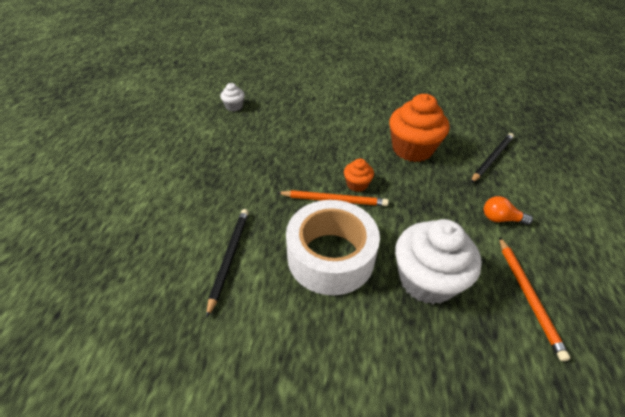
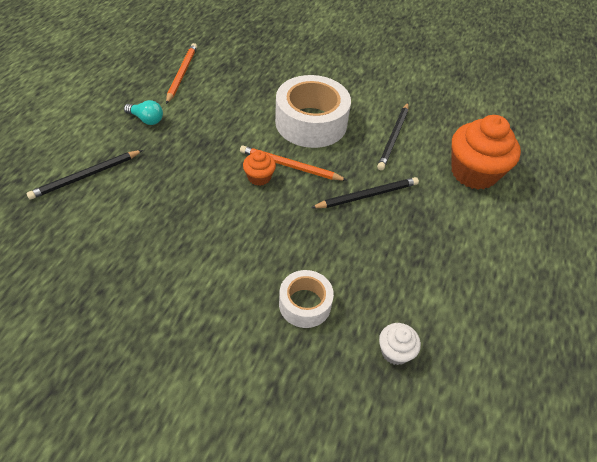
camera: 170 degrees left, 5 degrees up
orange cupcake [389,94,449,162] -> orange cupcake moved to [451,115,521,189]
white cupcake [395,219,482,304] -> none
orange light bulb [484,196,533,225] -> turquoise light bulb [124,100,163,125]
none -> white tape [279,270,334,328]
none -> black pencil [311,177,419,208]

